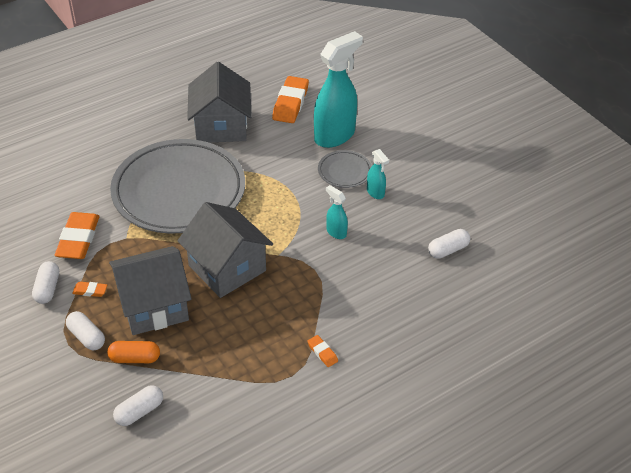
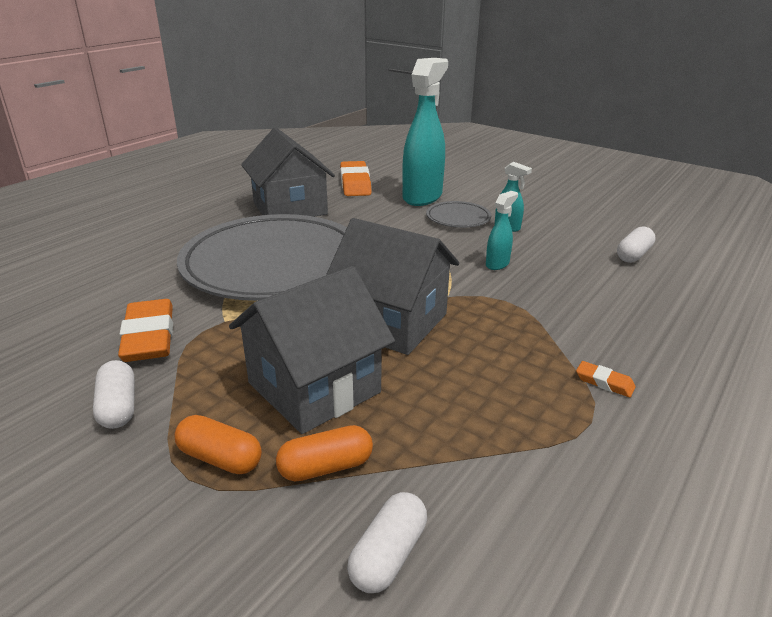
camera: 20 degrees left, 15 degrees down
white capsule [66,311,105,350] -> orange capsule [175,415,262,474]
orange eraser [72,282,107,297] -> none
turquoise spray bottle [326,185,348,239] -> turquoise spray bottle turned 105 degrees clockwise [486,191,518,270]

